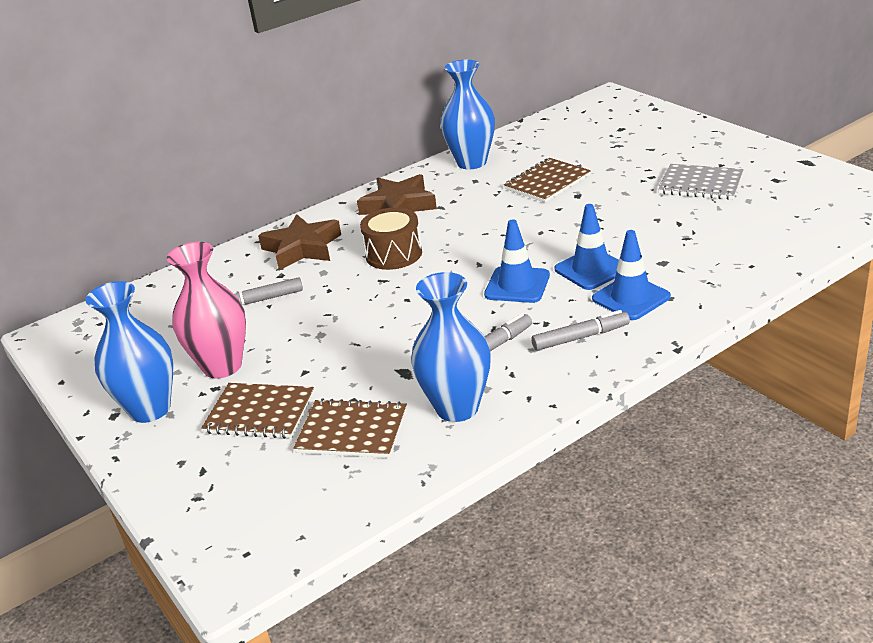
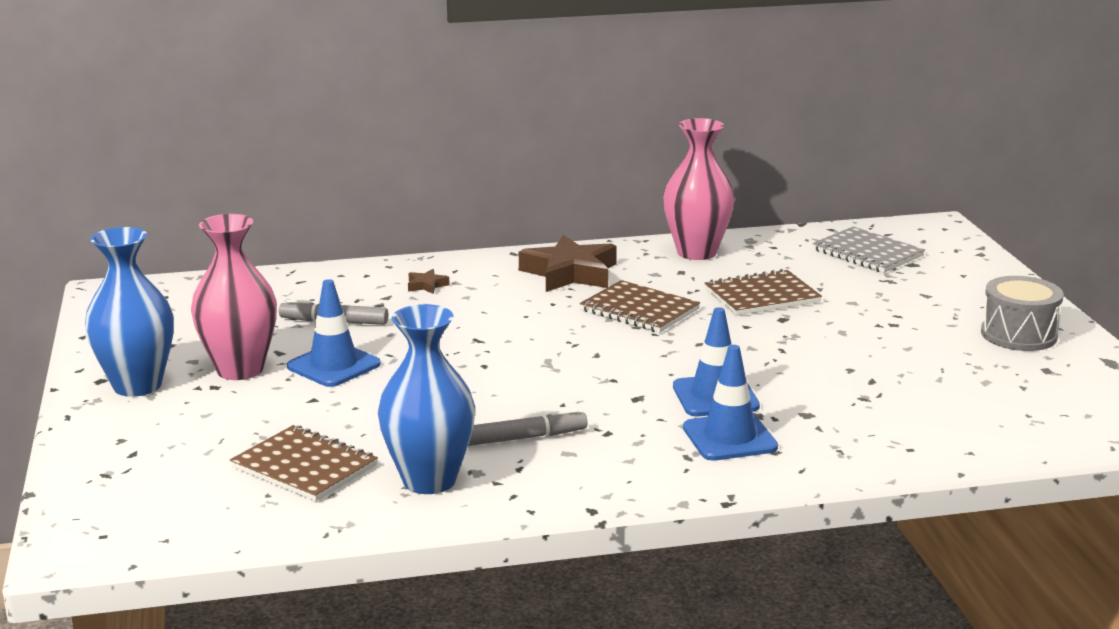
camera: 20 degrees right, 10 degrees down
brown notebook [201,383,314,439] -> brown notebook moved to [580,280,700,333]
brown star [258,214,341,270] -> brown star [408,269,450,294], size x0.42
brown drum [360,208,422,270] -> none
blue vase [440,60,495,170] -> pink vase [663,118,735,260]
blue traffic cone [484,219,550,303] -> blue traffic cone moved to [287,279,381,387]
grey marker [531,310,630,351] -> none
grey notebook [658,164,744,200] -> grey notebook moved to [812,227,925,273]
none -> grey drum [981,276,1064,351]

